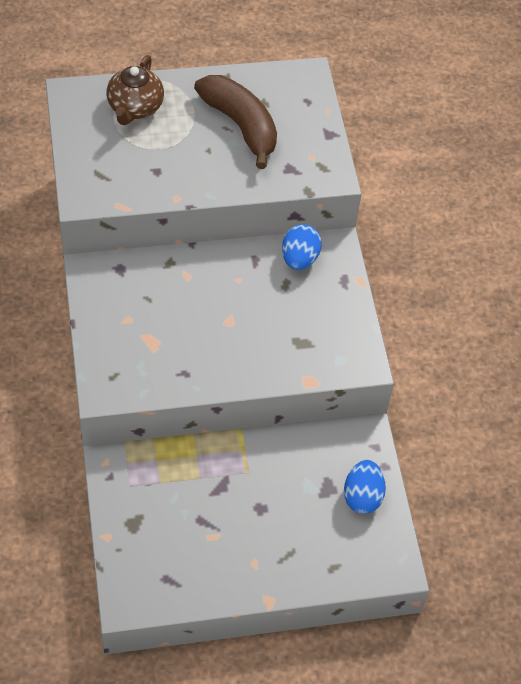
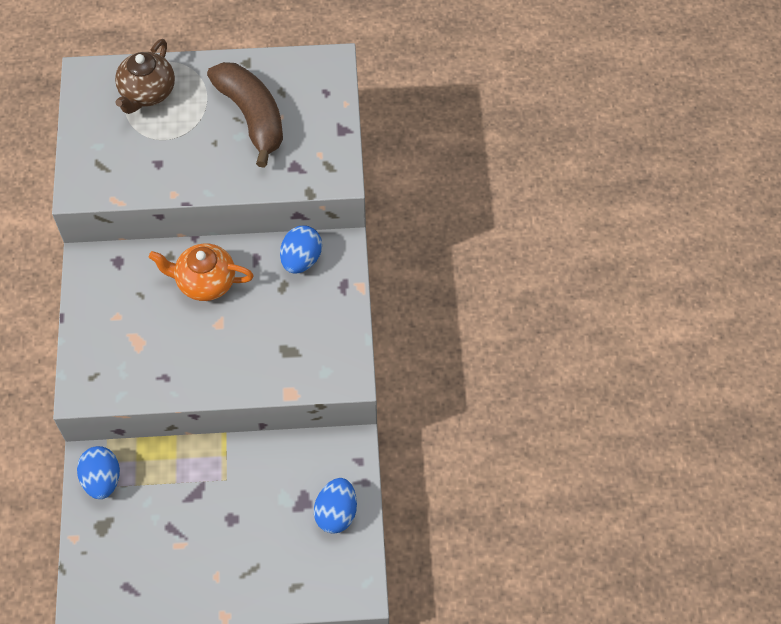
camera: 10 degrees right, 5 degrees up
none -> blue egg [77,446,120,499]
none -> orange teapot [149,244,254,301]

